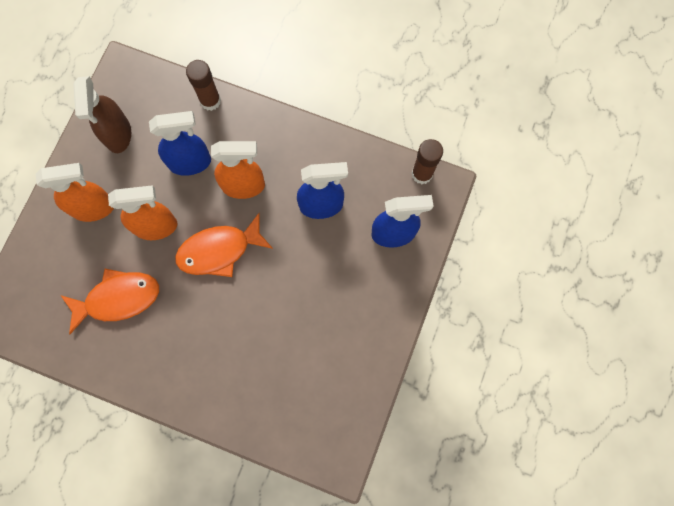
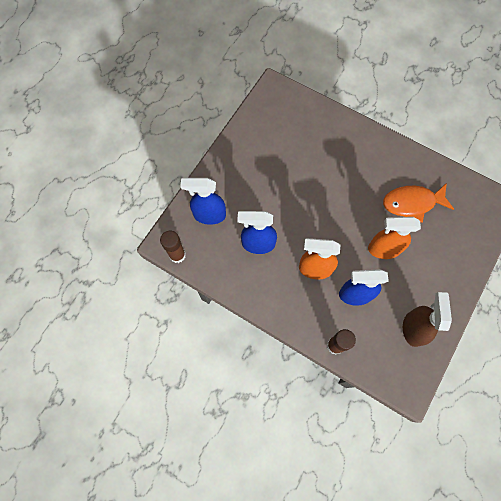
camera: 170 degrees left, 5 degrees down
orange spray bottle [36,163,114,222] -> none
orange fish [175,213,273,277] -> none

